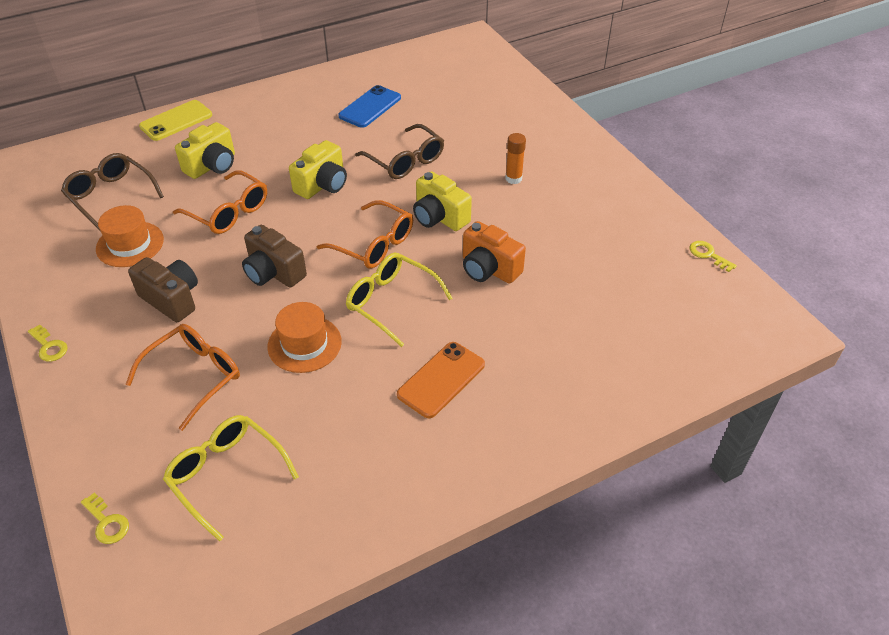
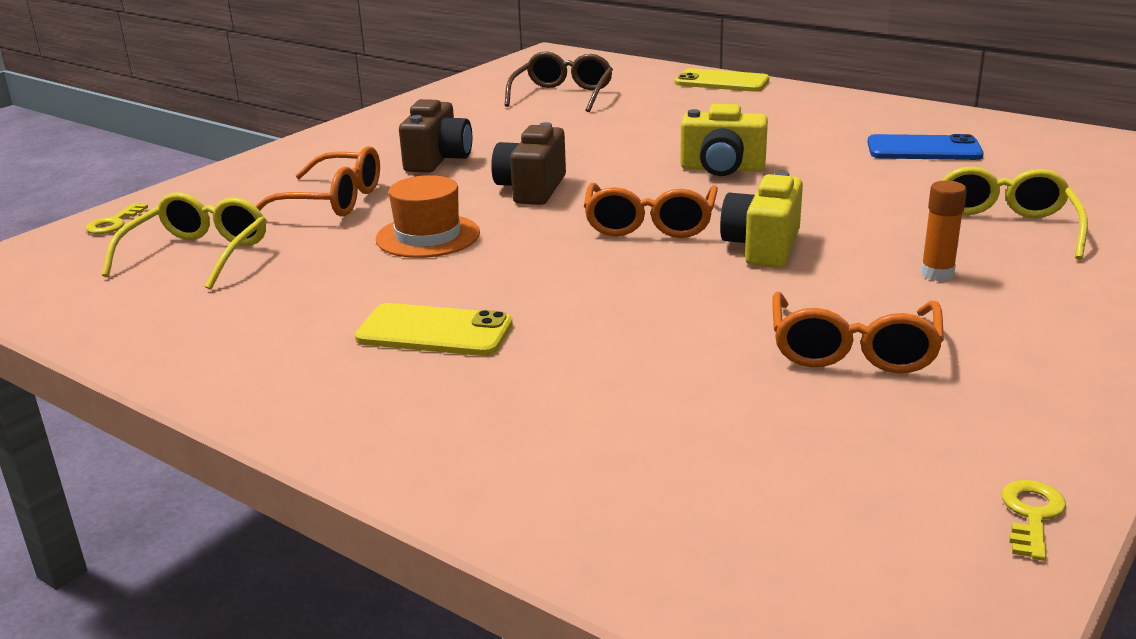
camera: 65 degrees right, 20 degrees down
yellow key [28,324,68,362] -> none
orange hat [96,205,164,267] -> none
orange glasses [173,170,267,234] -> orange glasses moved to [772,292,944,373]
yellow camera [175,122,235,179] -> none
yellow glasses [346,252,452,347] -> yellow glasses moved to [942,166,1088,259]
brown glasses [355,124,444,179] -> none
orange phone [397,342,485,418] -> yellow phone [355,303,513,356]
orange camera [463,221,526,284] -> none

